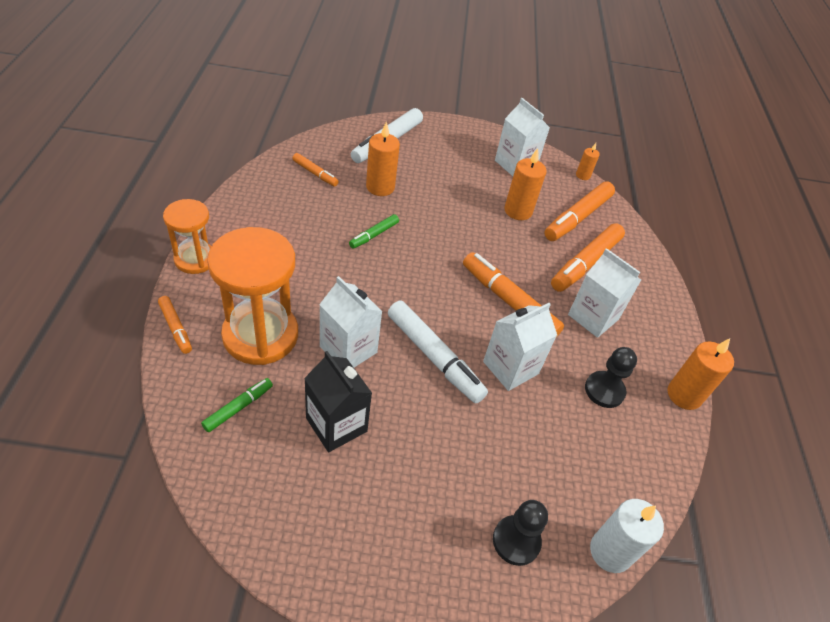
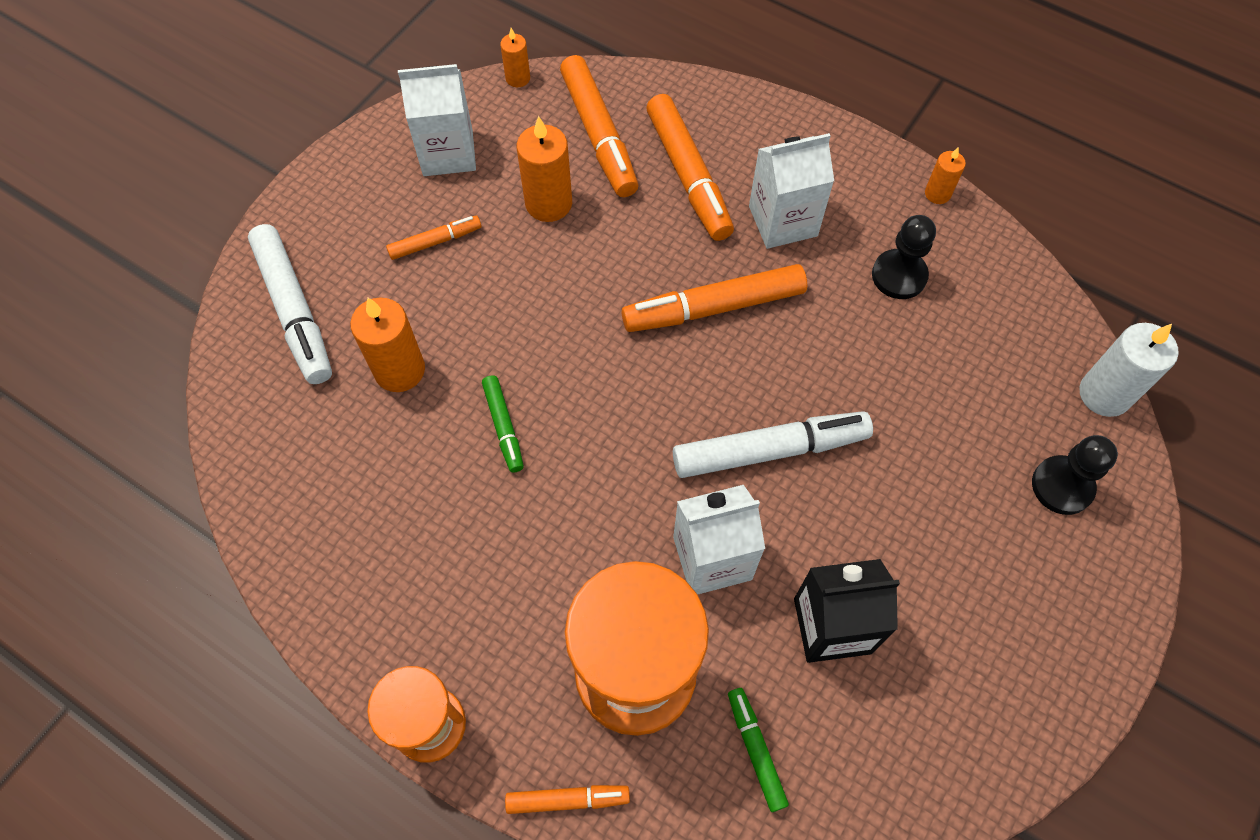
camera: 55 degrees left, 15 degrees up
orange marker [292,153,339,187] -> orange marker moved to [386,216,481,260]
white carton [483,303,557,391] -> none
orange candle [667,338,734,410] -> orange candle [925,147,966,204], size x0.56

